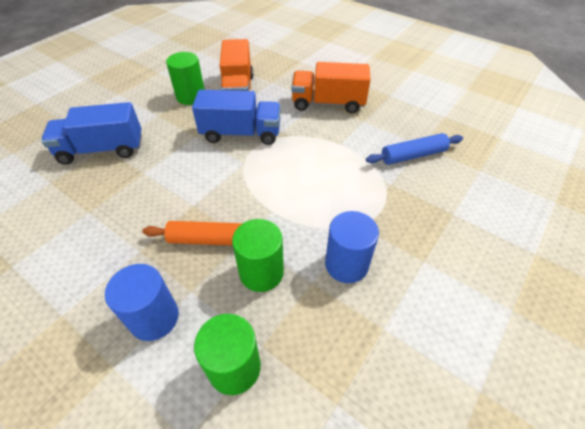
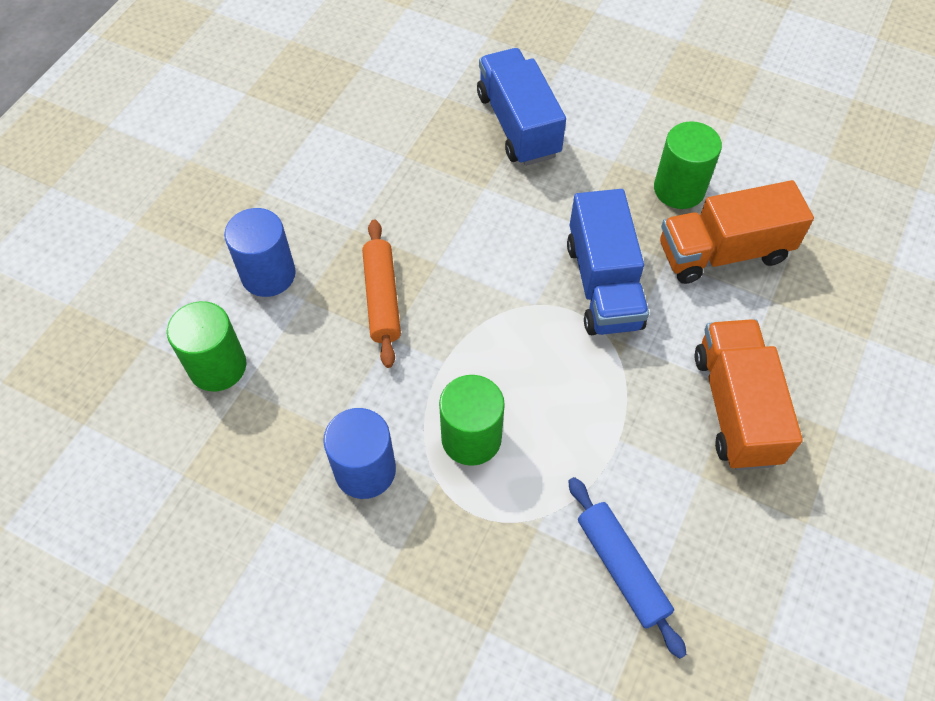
camera: 80 degrees right, 10 degrees up
green cylinder [232,219,284,292] -> green cylinder moved to [439,375,505,466]

